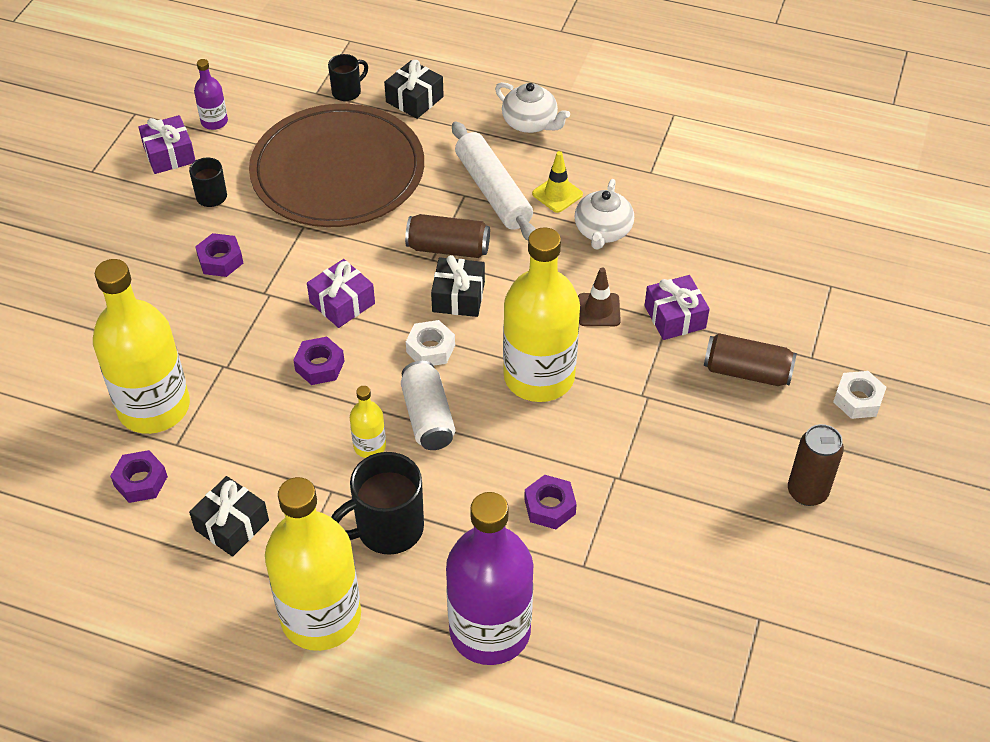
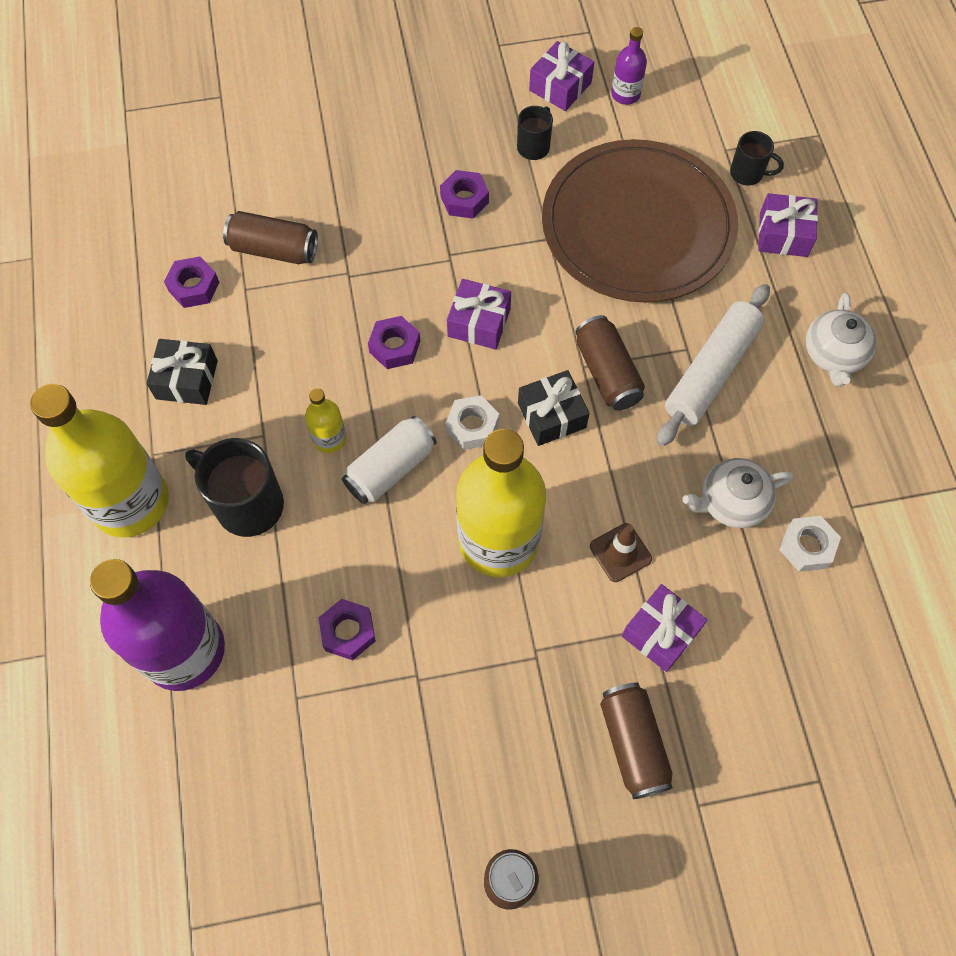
camera: 60 degrees right, 15 degrees up
yellow bottle [93,259,190,434] -> brown can [223,211,318,264]
black gift [384,60,444,119] -> purple gift [758,193,818,257]
yellow traffic cone [532,151,583,213] -> none
white nut [833,371,887,419] -> white nut moved to [779,516,841,572]

